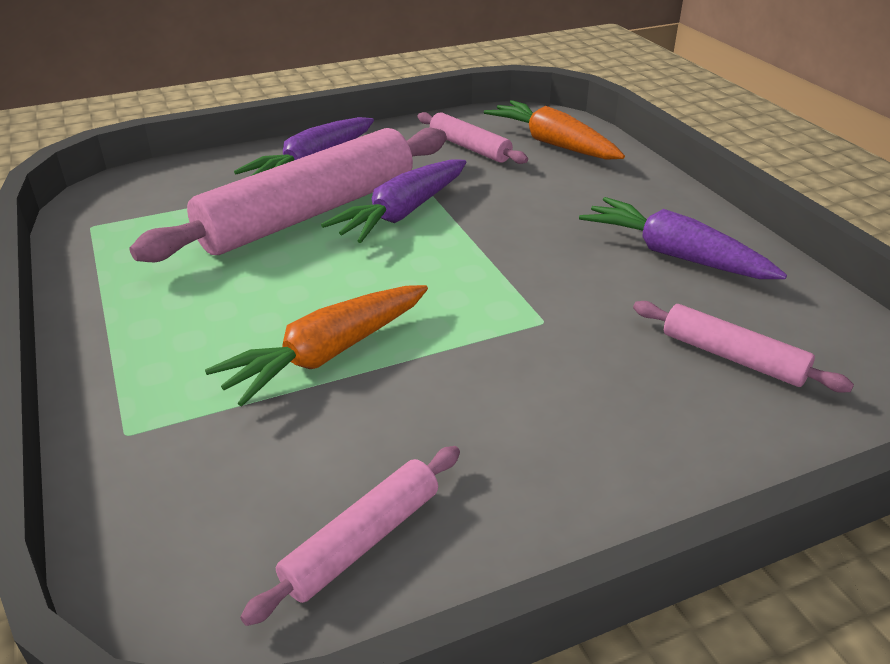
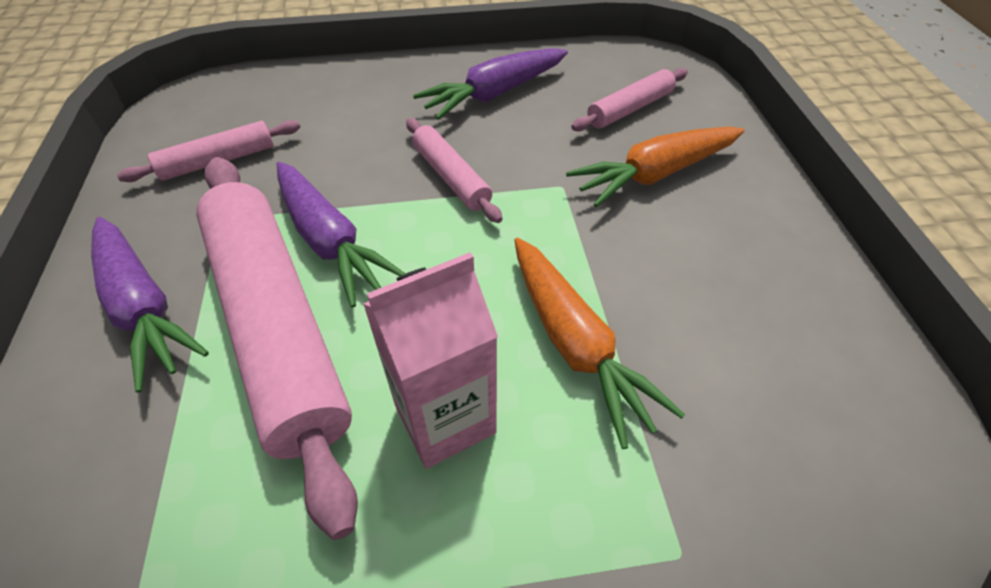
camera: 75 degrees left, 15 degrees up
pink rolling pin [240,446,460,626] -> pink rolling pin moved to [406,118,502,223]
orange carrot [484,100,625,160] -> orange carrot moved to [566,127,744,207]
none -> pink carton [363,252,498,469]

